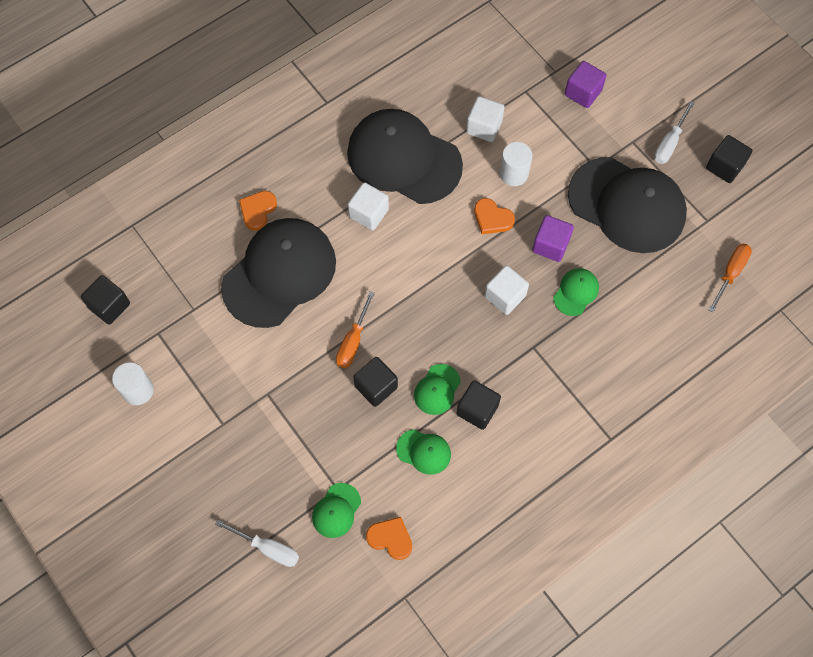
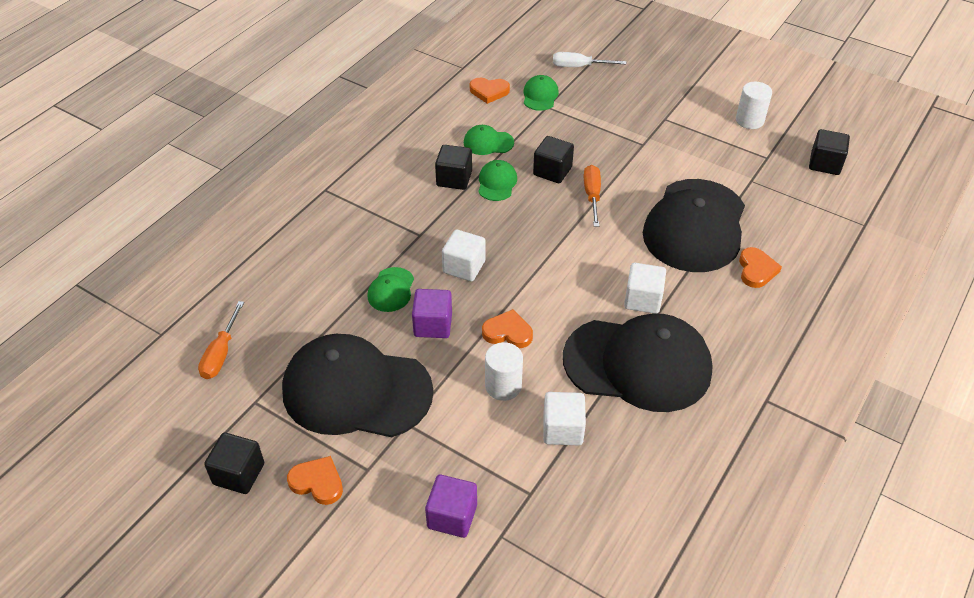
camera: 160 degrees right, 20 degrees down
white screwdriver [654,101,695,164] -> orange heart [287,456,343,505]

